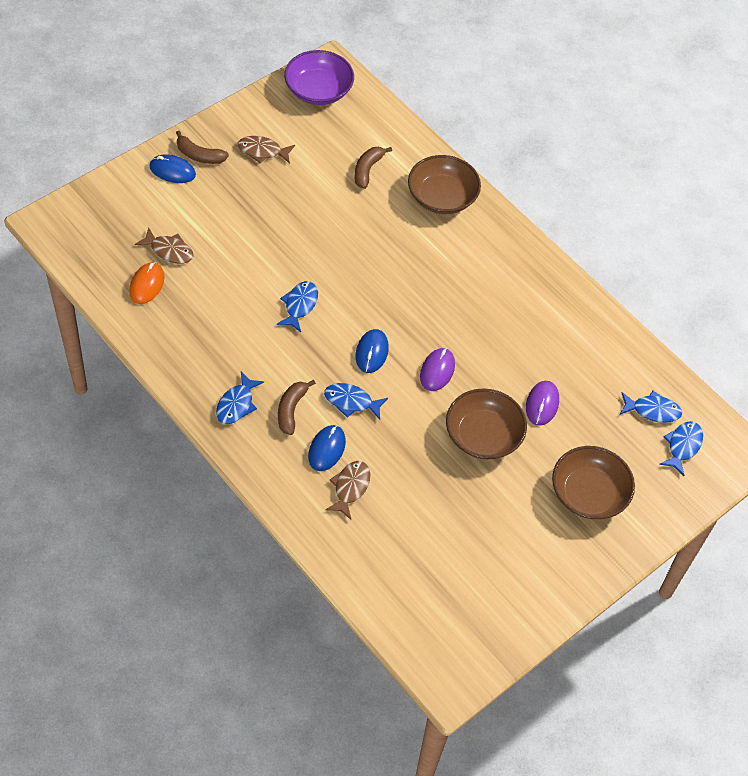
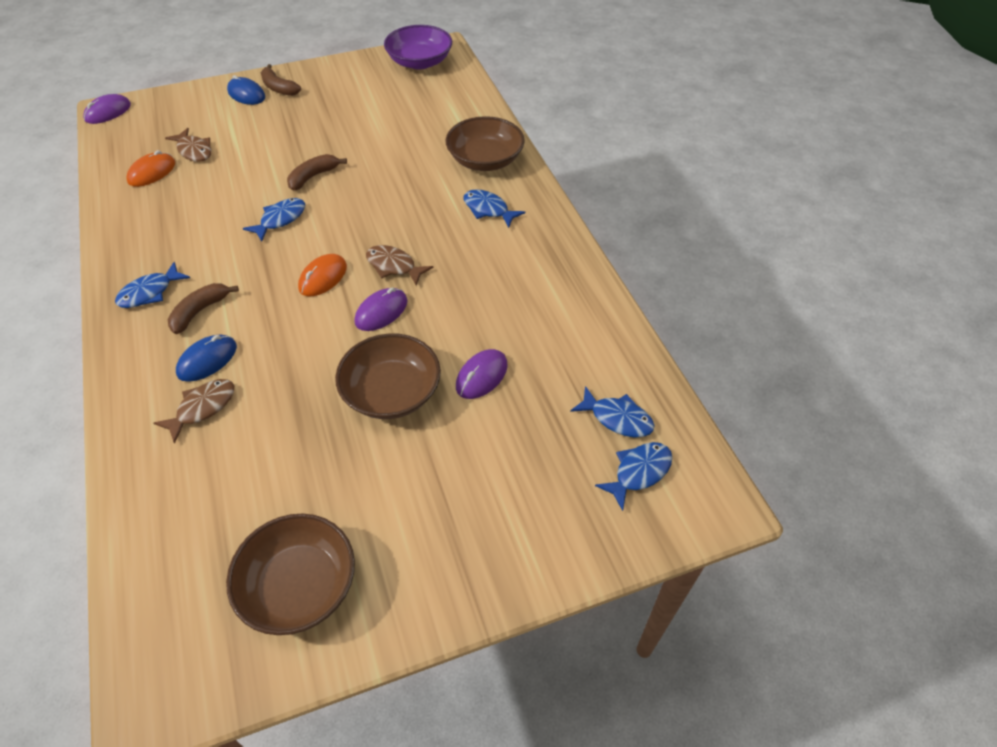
camera: 25 degrees right, 5 degrees down
brown fish [238,136,295,164] -> brown fish moved to [366,245,433,286]
blue fish [324,383,388,419] -> blue fish moved to [463,189,525,228]
brown banana [355,147,392,189] -> brown banana moved to [287,154,347,191]
blue mouse [356,329,389,373] -> orange mouse [298,254,347,296]
brown bowl [552,446,635,519] -> brown bowl moved to [226,513,355,635]
none -> purple mouse [83,94,131,124]

